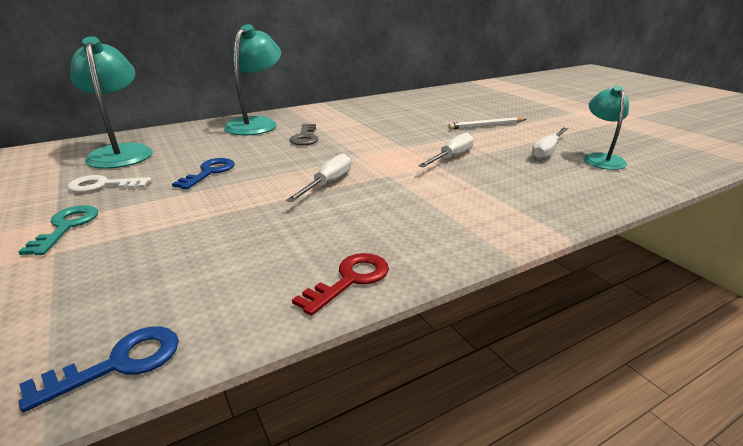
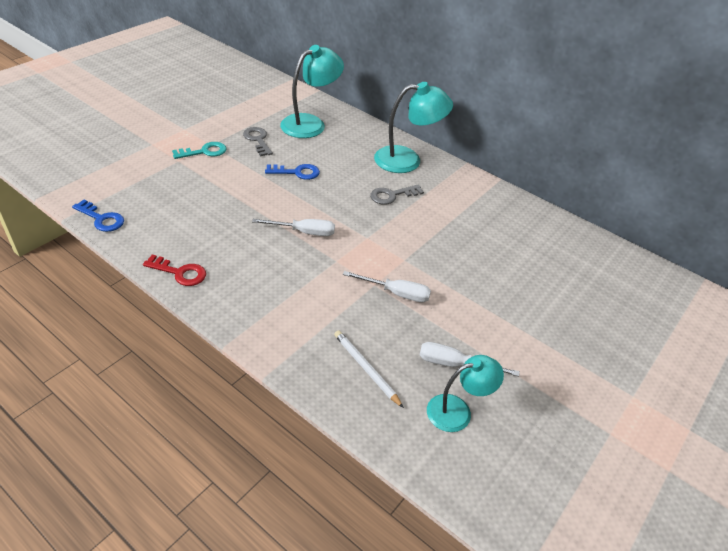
camera: 65 degrees right, 15 degrees up
white key [67,175,152,193] -> grey key [243,127,273,157]
white pencil [448,117,526,129] -> white pencil moved to [334,330,404,408]

